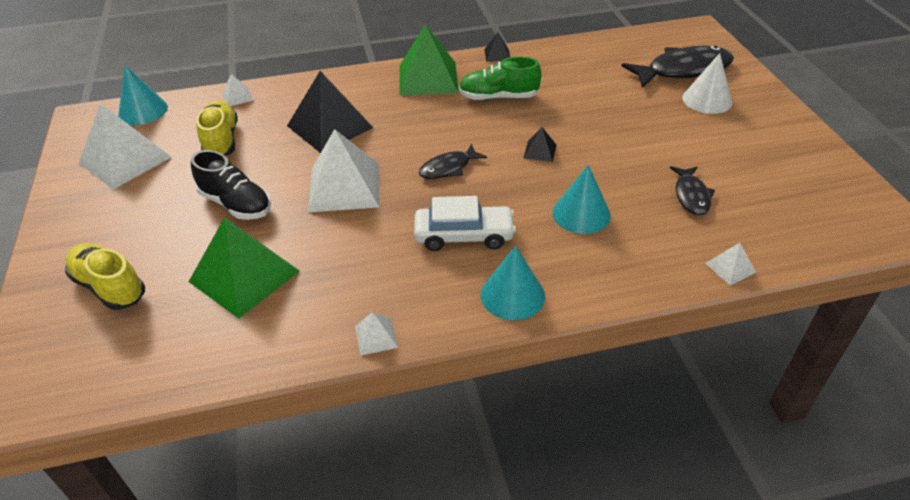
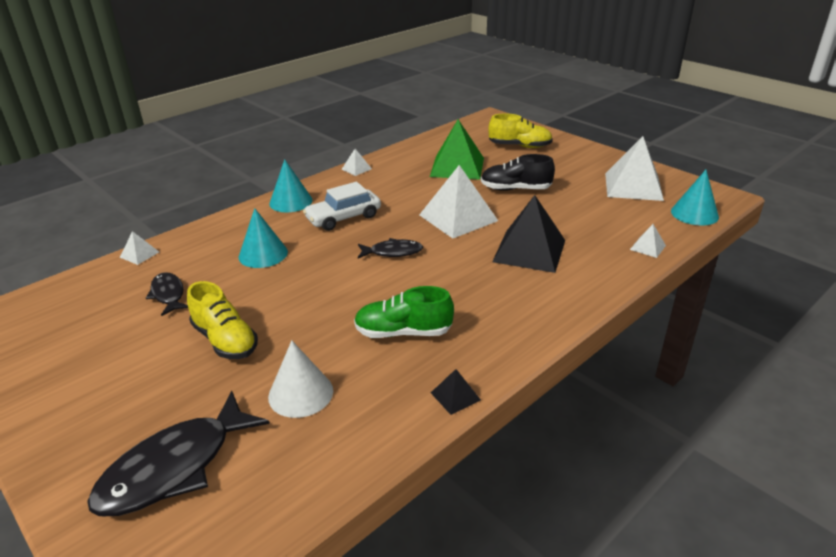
camera: 150 degrees right, 10 degrees down
yellow shoe [196,101,238,156] -> yellow shoe moved to [187,281,258,359]
green pyramid [399,24,458,96] -> none
black fish [419,144,487,179] -> black fish turned 60 degrees clockwise [358,238,423,258]
green shoe [459,57,542,100] -> green shoe turned 150 degrees counterclockwise [354,286,454,338]
black pyramid [524,127,556,162] -> none
white cone [682,53,732,114] -> white cone moved to [268,340,333,418]

